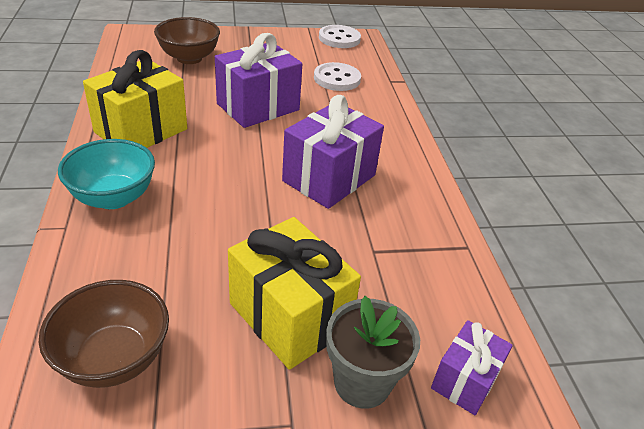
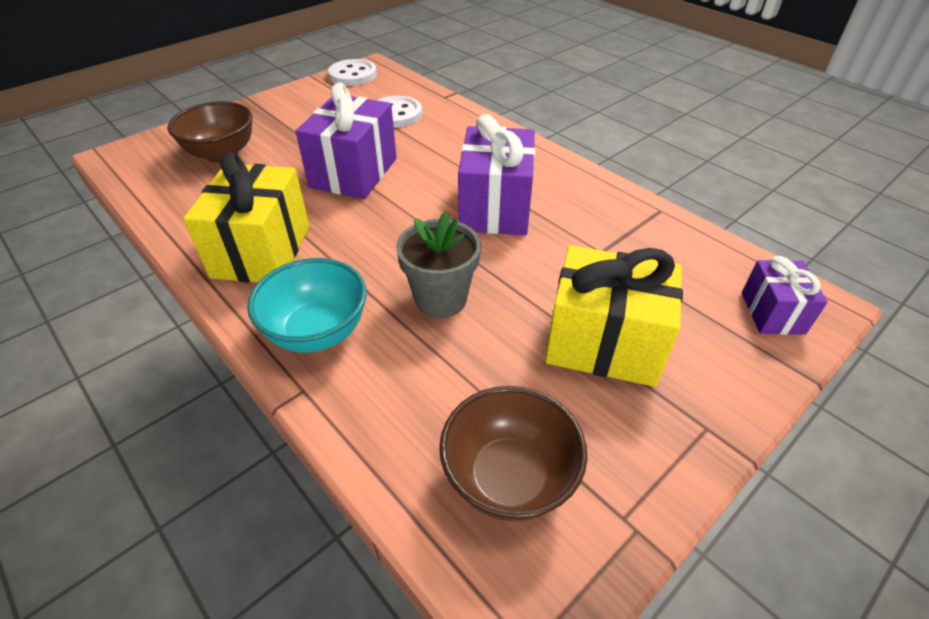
camera: 30 degrees left, 5 degrees up
grey flower pot [326,296,420,409] -> grey flower pot moved to [396,211,481,318]

